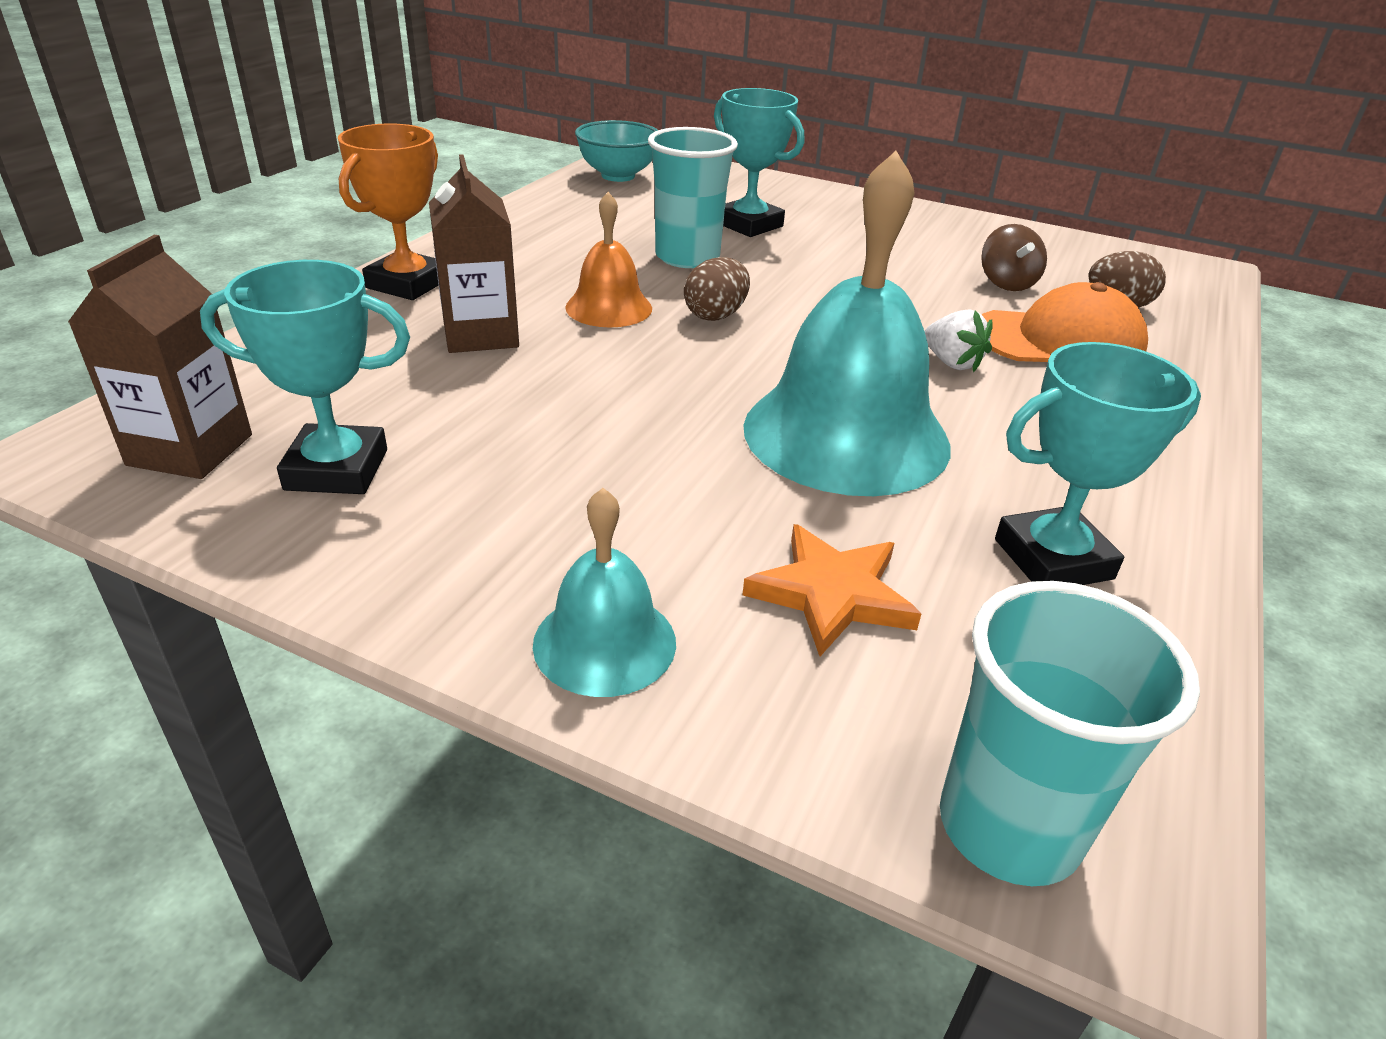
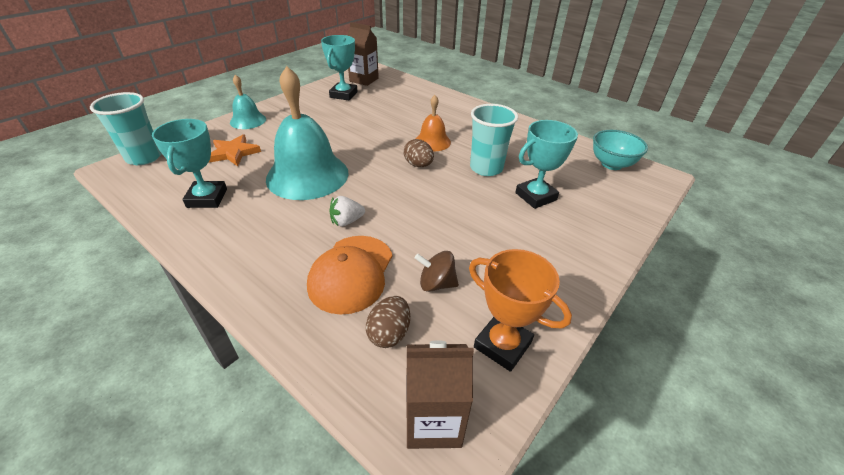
camera: 105 degrees right, 5 degrees up
orange trophy [338,123,439,300] -> orange trophy moved to [469,249,572,372]
brown carton [429,155,519,353] -> brown carton moved to [407,340,474,449]

